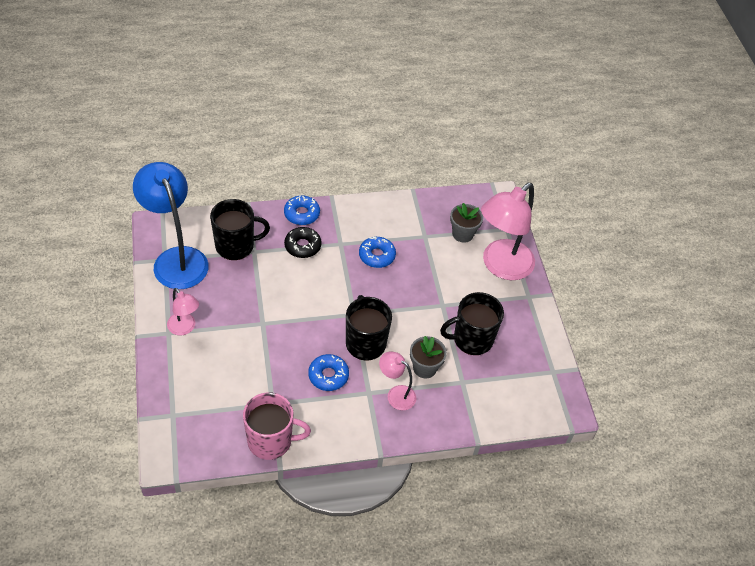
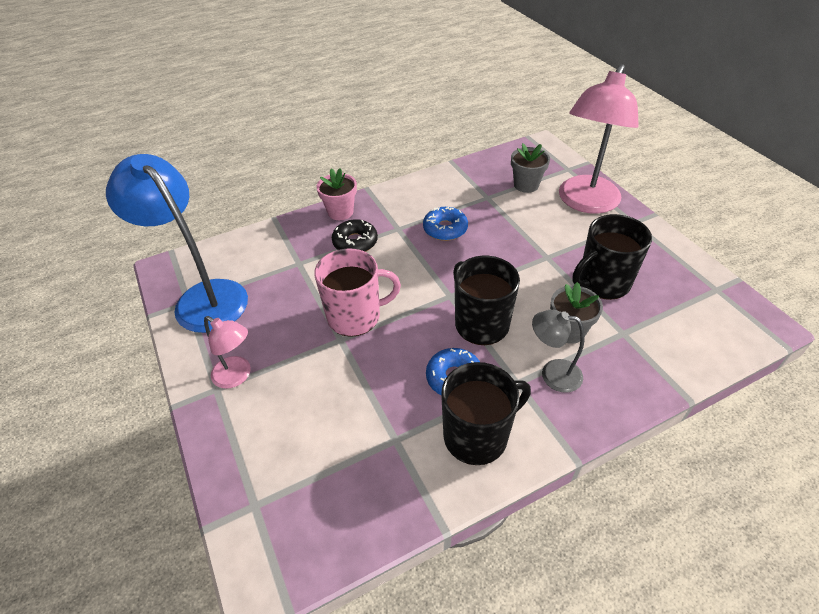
camera: 10 degrees left, 5 degrees down
black mug [210,199,270,260] -> black mug moved to [441,362,531,465]
pink mug [243,392,311,460] -> pink mug moved to [314,248,401,337]
blue donut [284,195,320,225] -> pink flower pot [316,168,357,220]
pink lamp [379,352,416,410] -> grey lamp [532,310,585,393]

